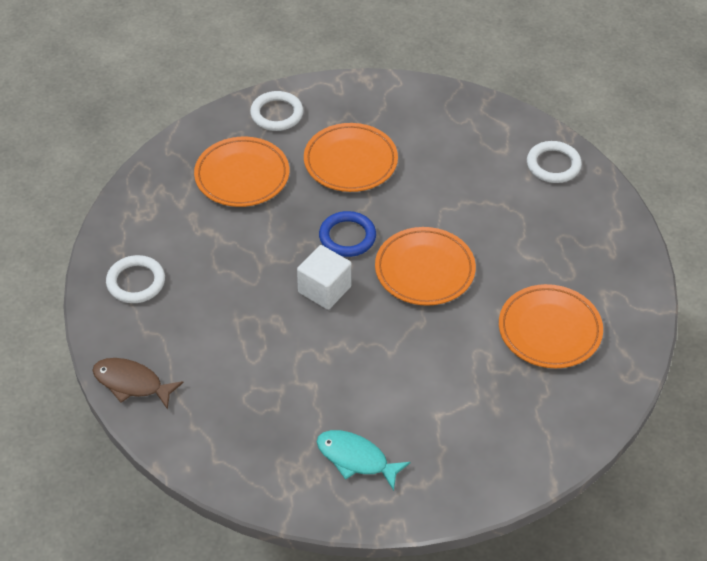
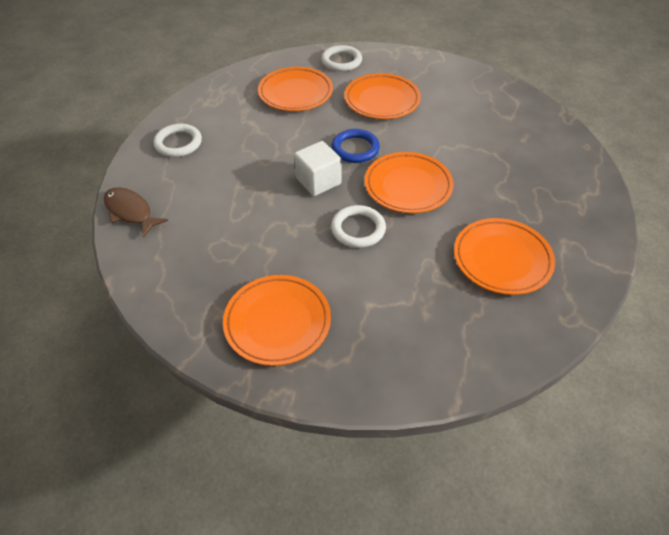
camera: 20 degrees right, 0 degrees up
turquoise fish [317,430,411,491] -> orange plate [223,275,331,366]
white ring [527,141,582,183] -> white ring moved to [331,205,386,248]

